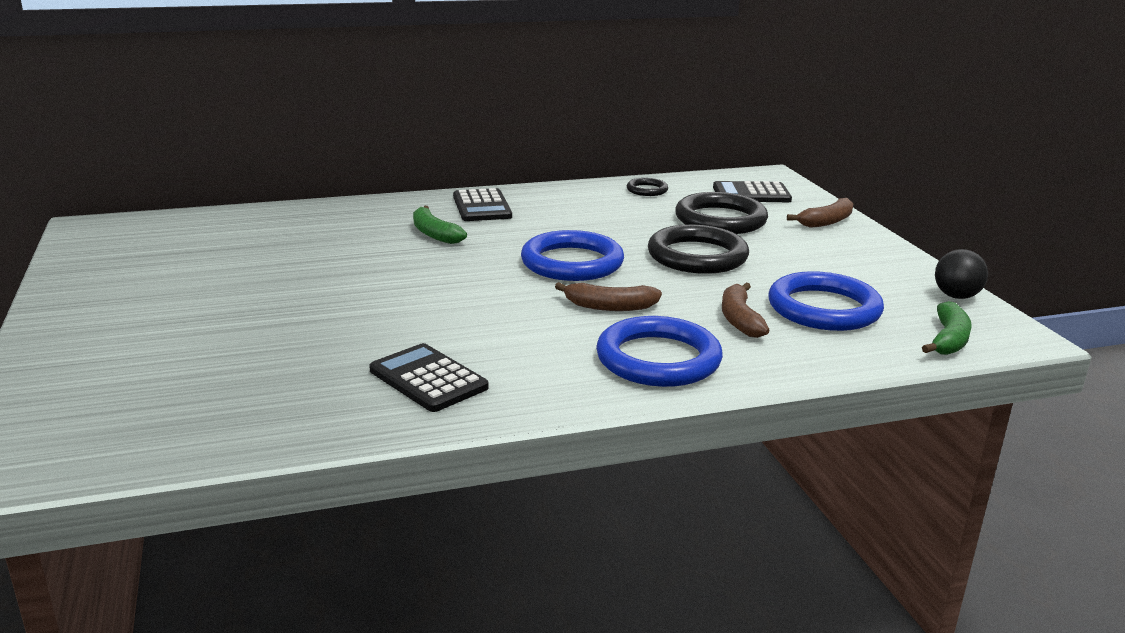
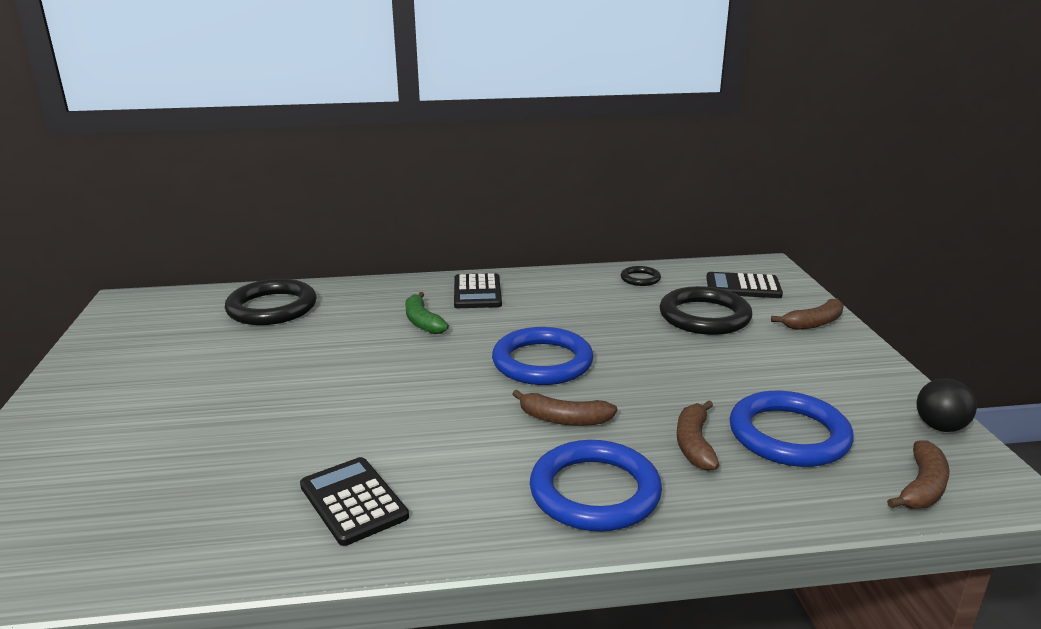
camera: 10 degrees right, 0 degrees up
black ring [648,224,749,274] -> black ring moved to [225,279,316,325]
green banana [922,301,972,355] -> brown banana [887,440,950,509]

